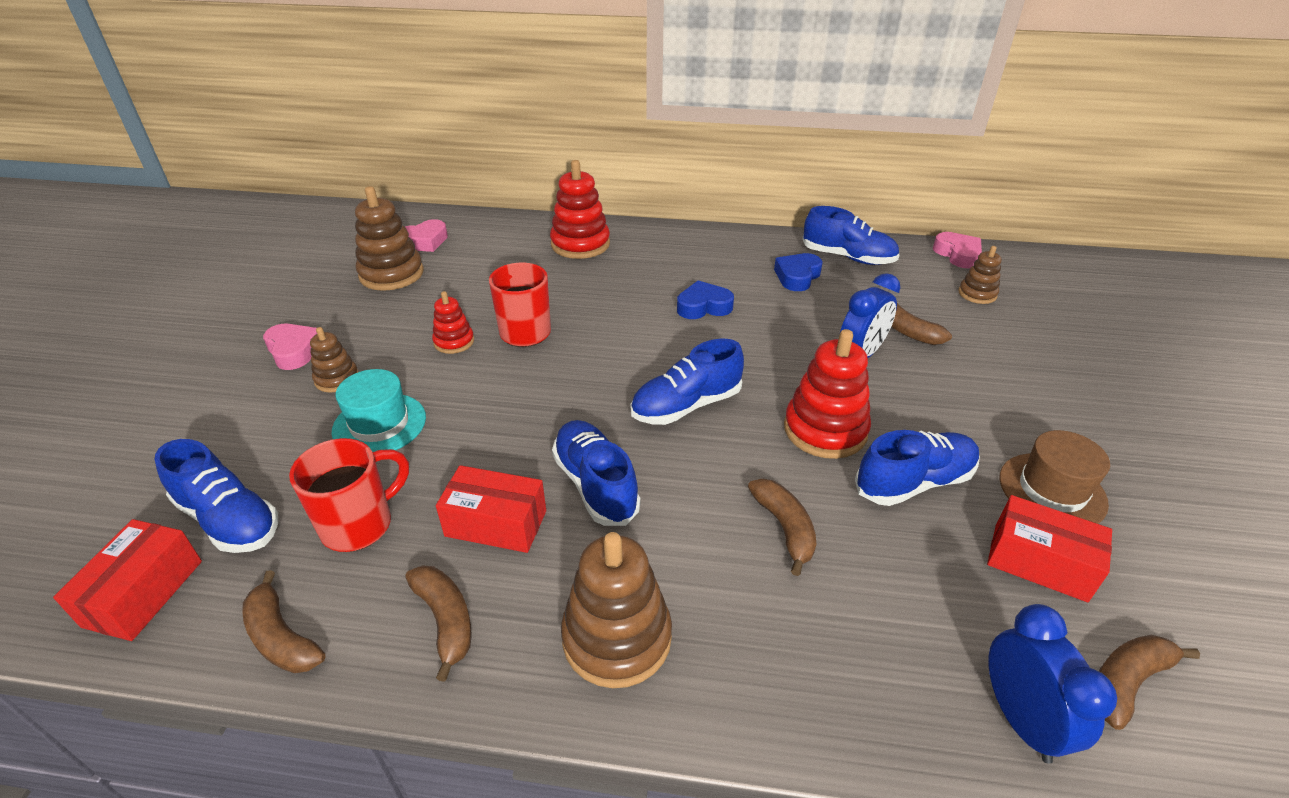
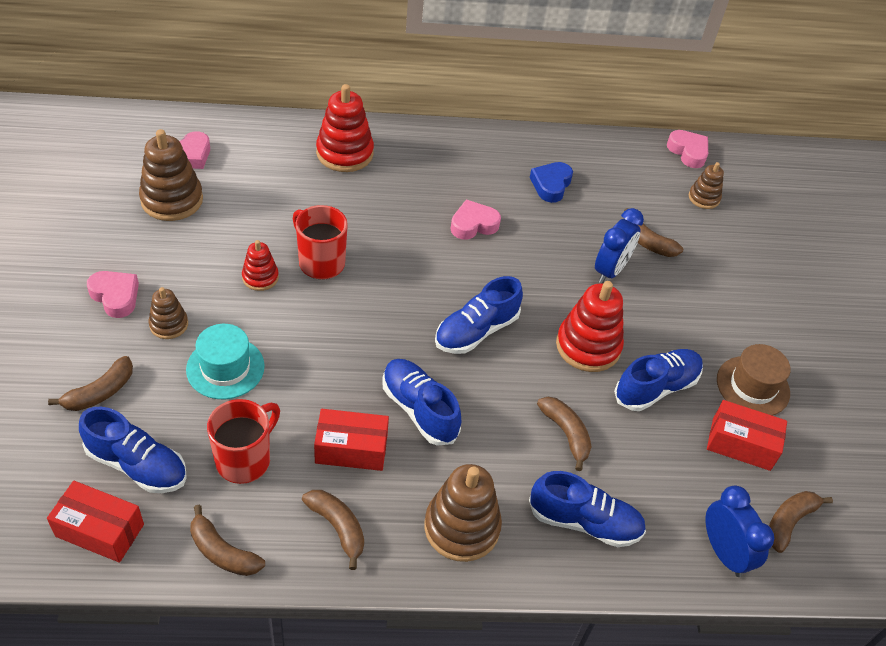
camera: 15 degrees left, 10 degrees up
red box [53,519,202,641] -> red box turned 75 degrees counterclockwise [47,481,144,563]
blue heart [677,280,734,319] -> pink heart [451,200,501,240]
blue shoe [802,206,899,265] -> blue shoe moved to [529,471,646,547]
none -> brown banana [48,356,133,411]

